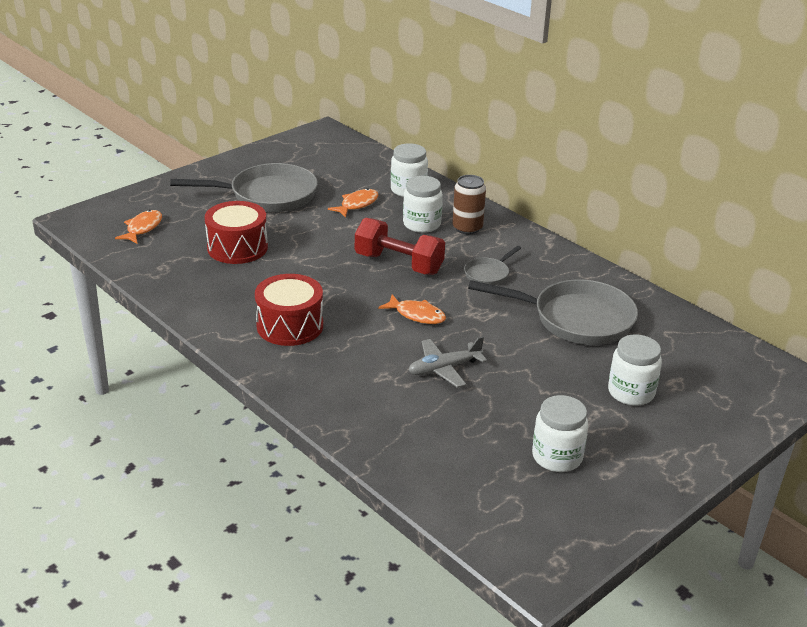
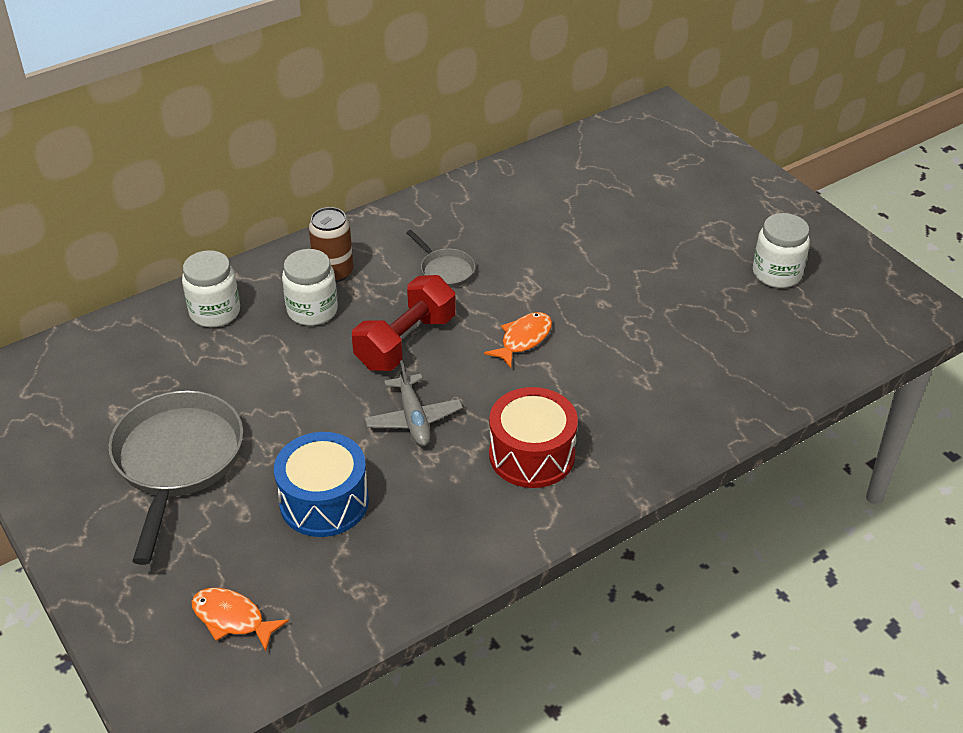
camera: 80 degrees left, 10 degrees up
red drum [205,201,268,264] -> blue drum [274,432,369,537]
orange fish [328,188,378,218] -> none
grey plane [408,336,487,388] -> grey plane moved to [365,360,463,446]
grey pan [468,280,638,345] -> none
white jar [608,334,662,406] -> none

